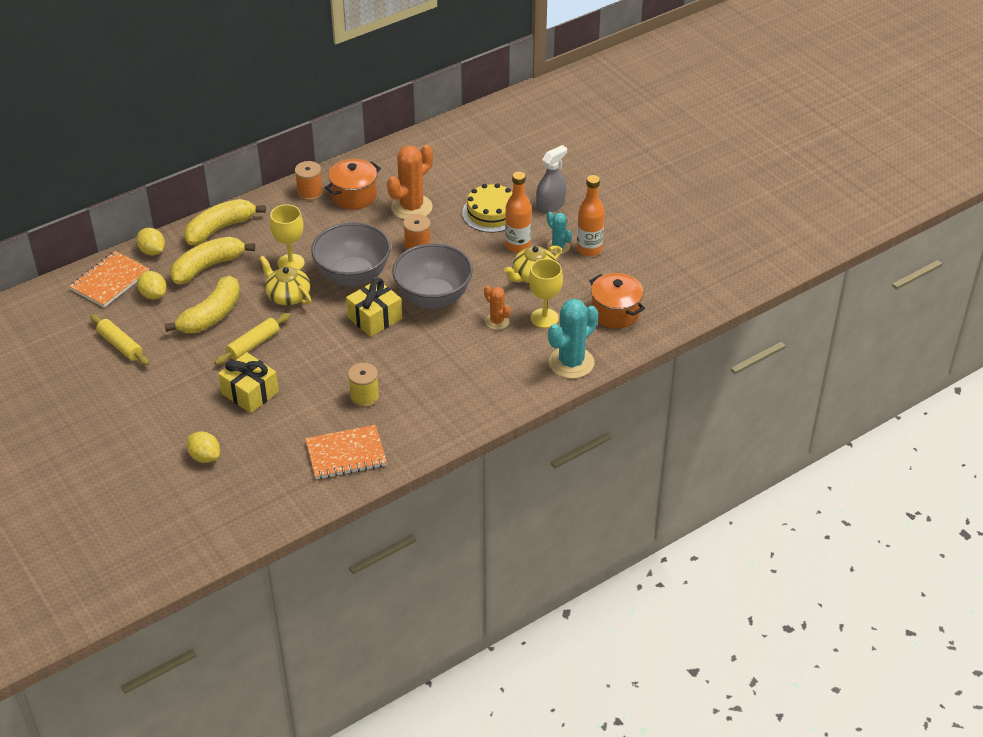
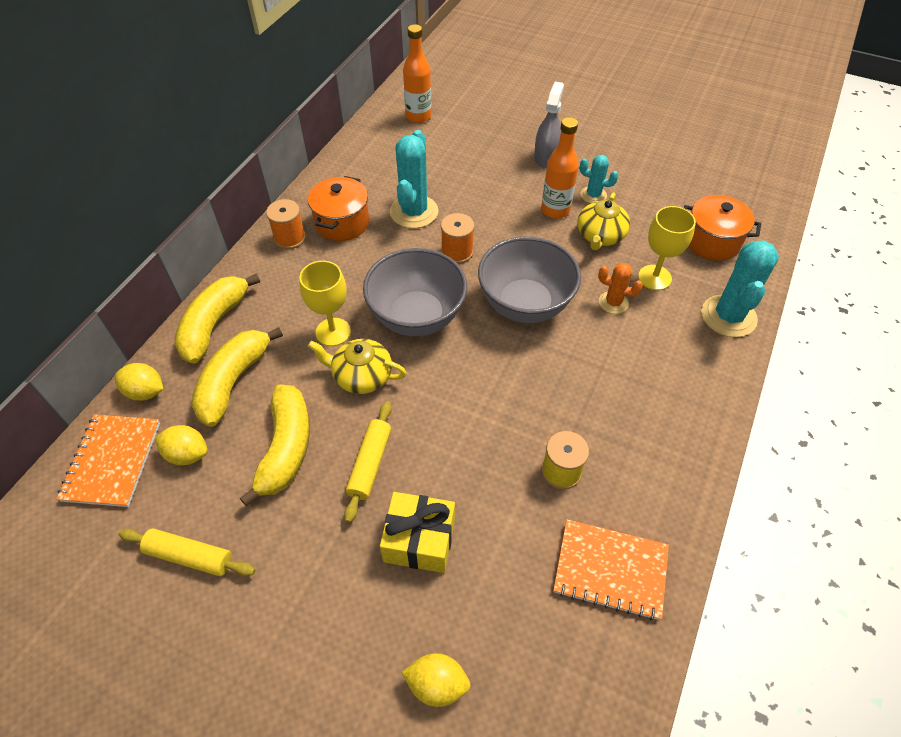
camera: 30 degrees left, 10 degrees up
orange notebook [305,425,387,479] -> orange notebook turned 60 degrees clockwise [553,520,669,621]
yellow gift [346,278,402,337] -> none
orange cactus [387,145,433,220] -> turquoise cactus [390,130,438,228]
yellow cake [462,183,512,233] -> none
orange bottle [577,175,604,256] -> orange bottle moved to [403,24,431,123]

